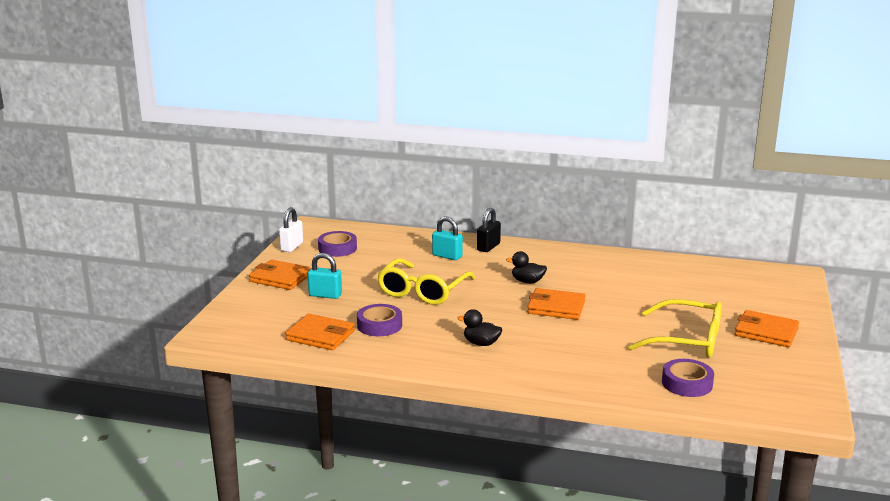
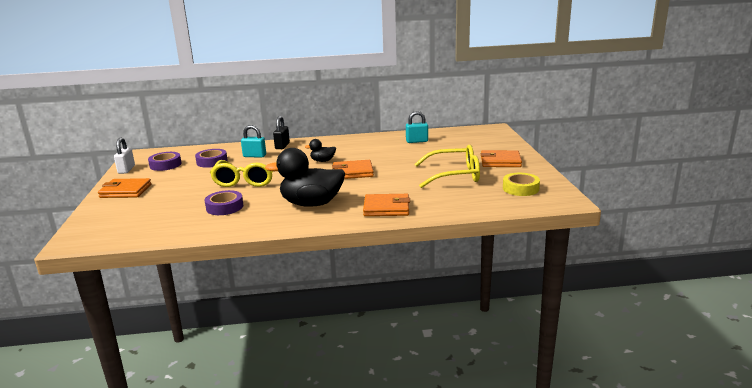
camera: 20 degrees left, 0 degrees up
orange wallet [285,314,355,350] -> orange wallet moved to [363,194,410,216]
turquoise padlock [308,253,342,299] -> turquoise padlock moved to [406,111,428,143]
black duck [458,309,502,346] -> black duck [265,148,345,207], size x2.11
purple tape [662,359,714,397] -> purple tape moved to [195,149,228,168]
none -> yellow tape [503,173,540,196]

